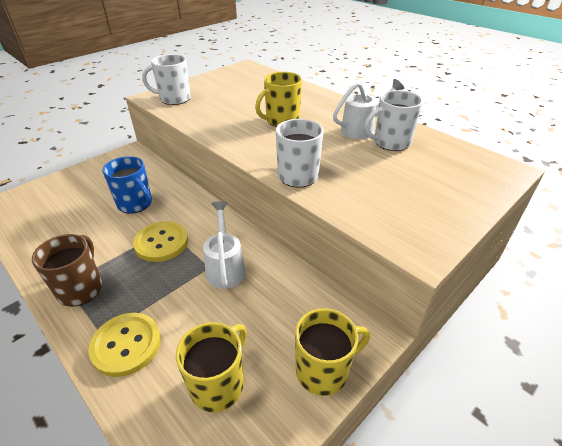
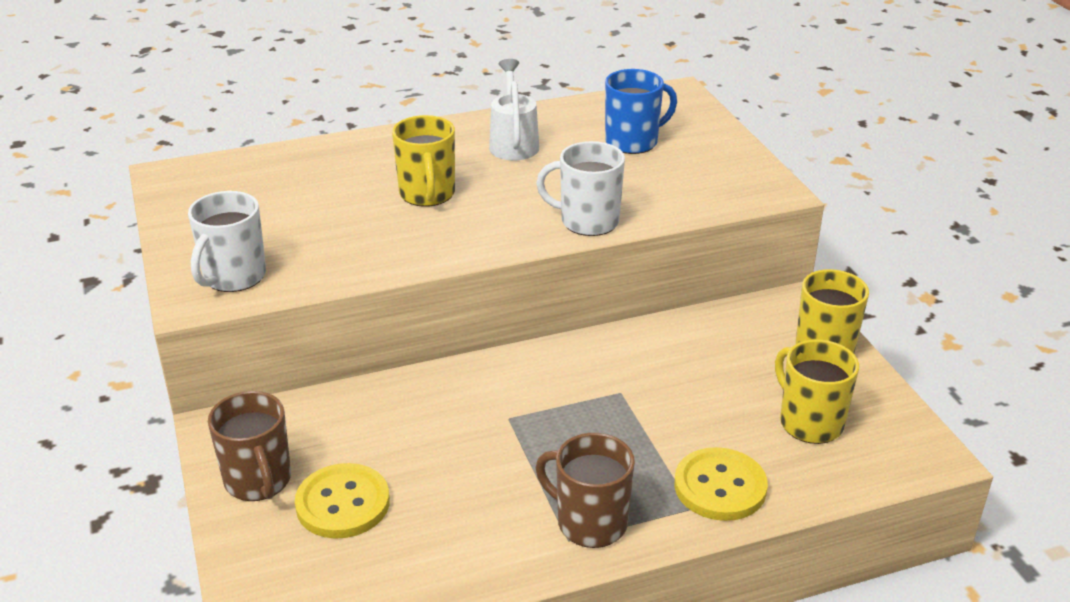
camera: 65 degrees left, 5 degrees down
blue mug [103,156,152,214] -> blue mug moved to [605,69,677,154]
yellow button [133,221,188,262] -> yellow button moved to [295,463,390,539]
white watering can [203,201,245,289] -> none
white mug [364,90,423,151] -> none
none -> brown mug [208,391,291,501]

